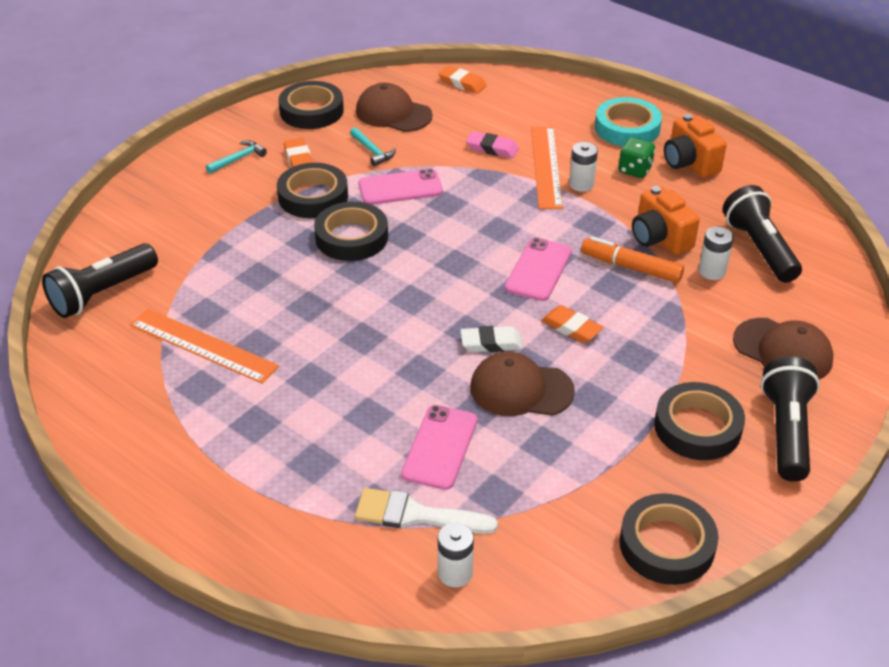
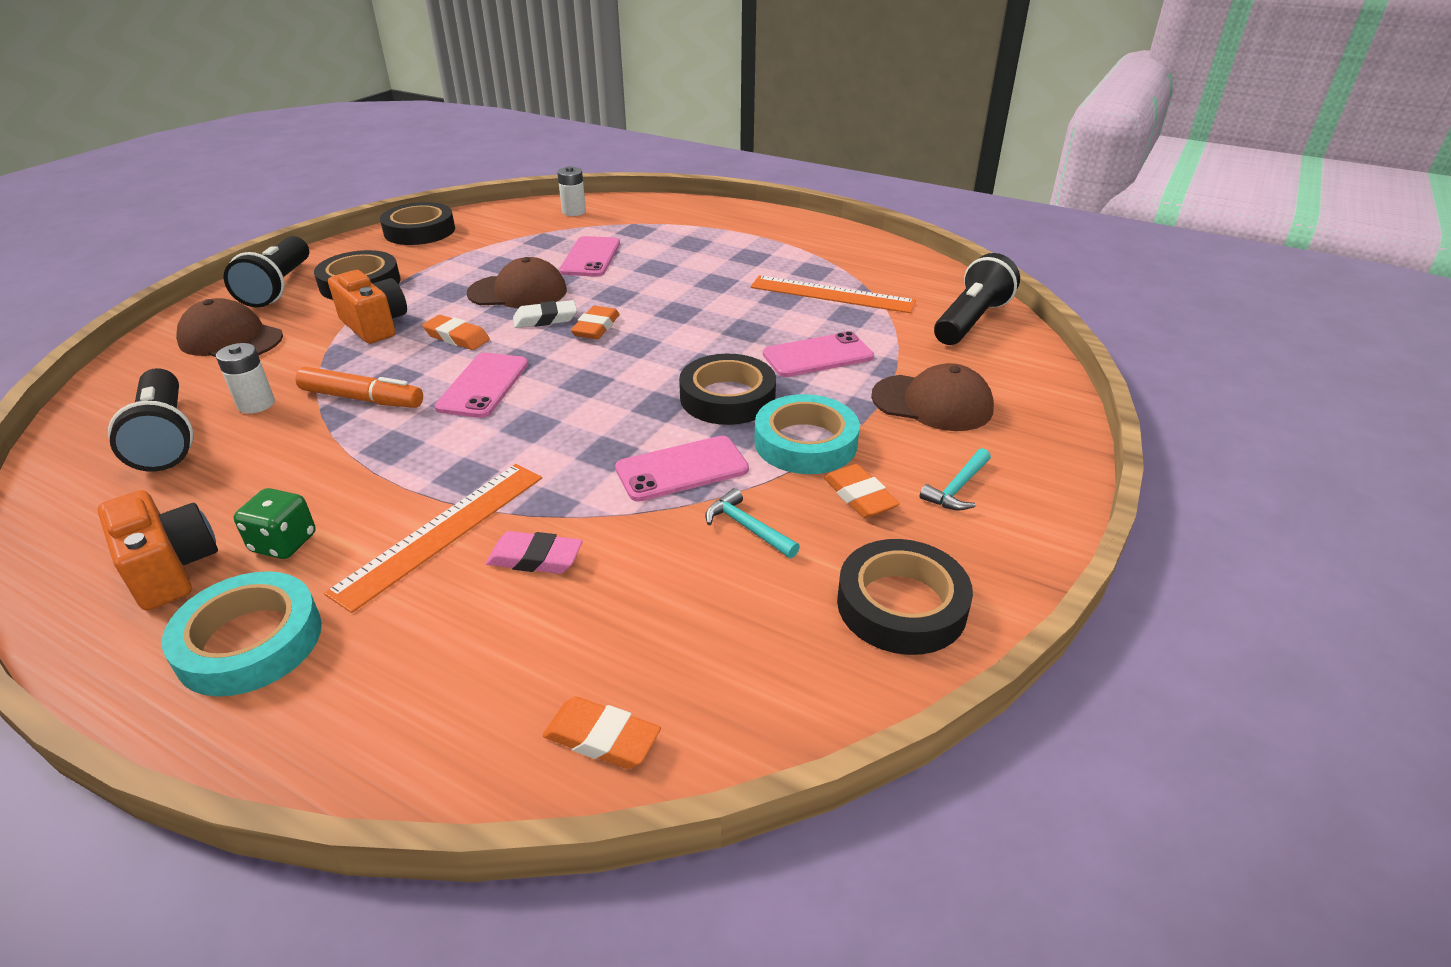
camera: 170 degrees right, 5 degrees down
black tape [277,163,348,218] -> turquoise tape [754,394,860,474]
white brush [355,488,498,534] -> none
brown cap [356,83,433,132] -> brown cap moved to [871,363,994,431]
orange ruler [531,126,563,209] -> orange ruler turned 45 degrees clockwise [324,464,542,613]
white battery [569,142,598,192] -> none
orange camera [632,186,700,255] -> orange camera moved to [328,270,407,344]
none -> orange eraser [571,306,620,339]
none -> pink phone [763,331,874,377]

